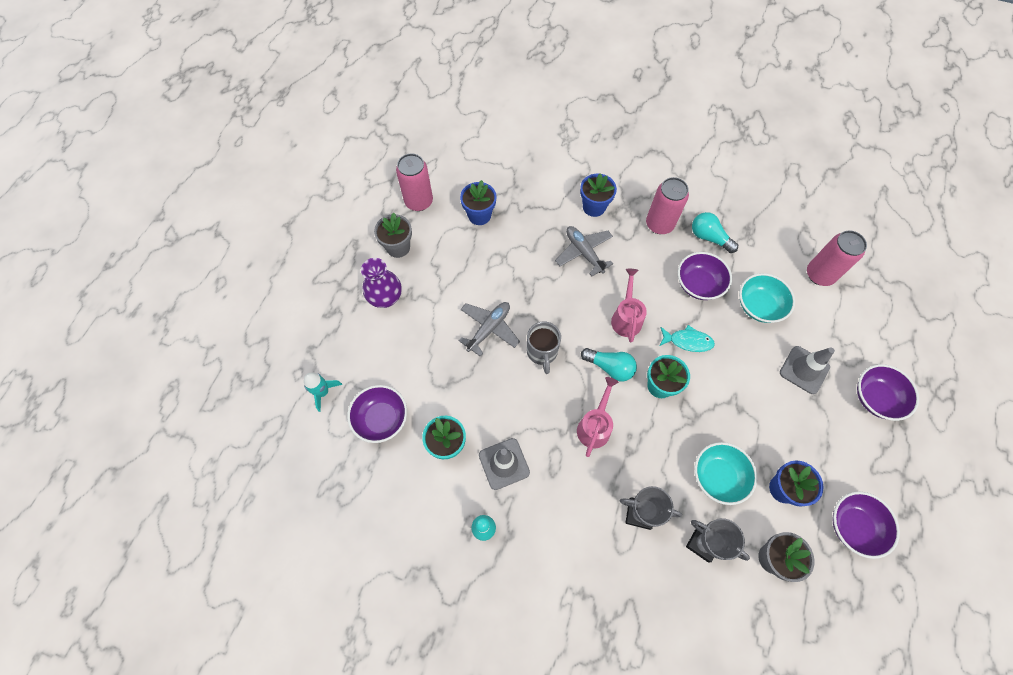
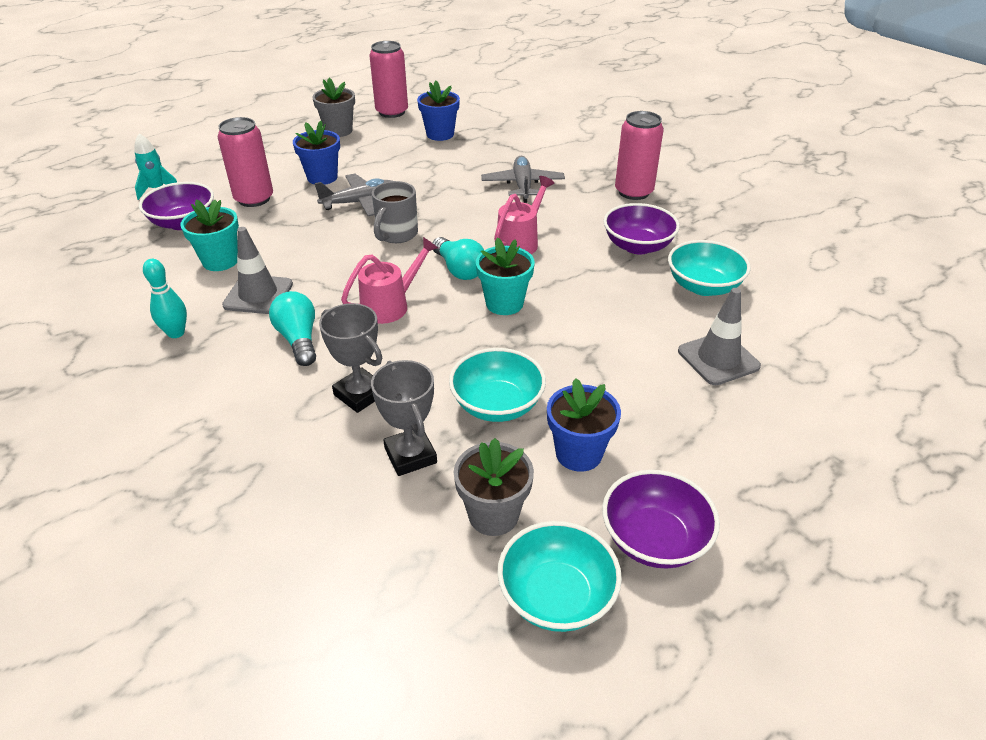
camera: 30 degrees right, 25 degrees down
purple vase [361,258,402,308] -> none
blue flower pot [580,173,617,217] -> blue flower pot moved to [293,121,340,185]
turquoise fish [660,325,715,352] -> none
turquoise light bulb [692,212,738,253] -> turquoise light bulb moved to [269,291,316,366]
pink can [807,231,867,286] -> pink can moved to [217,117,273,207]
purple bowl [857,364,919,421] -> none
none -> turquoise bowl [497,521,622,632]

